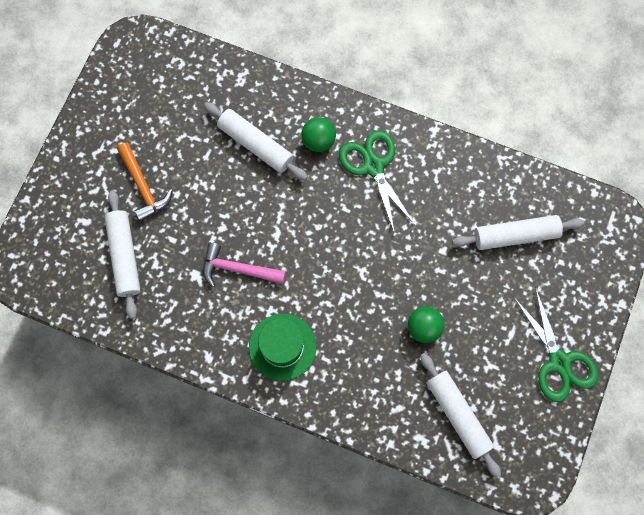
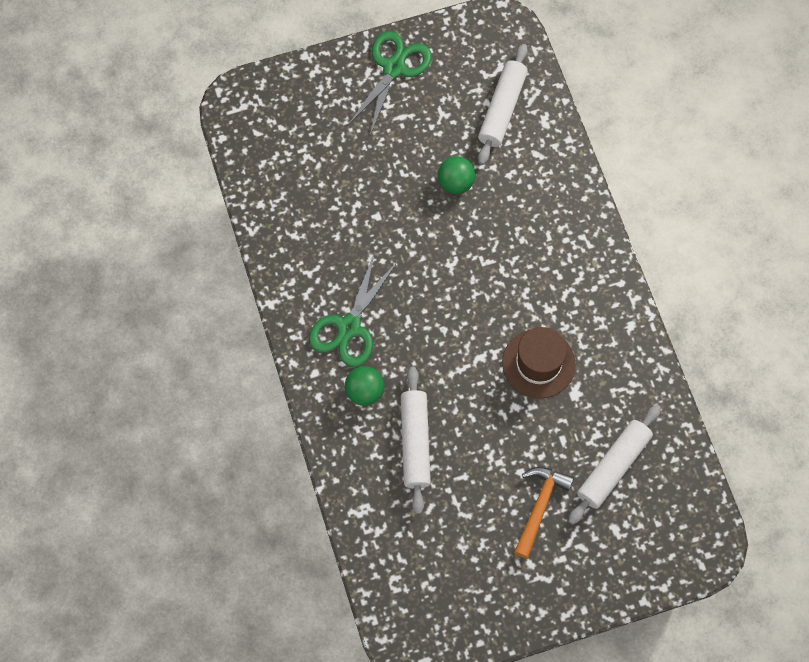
camera: 130 degrees left, 5 degrees down
pink hammer [203,242,286,287] -> brown hat [502,327,575,399]
green hat [249,314,316,381] -> none
white rolling pin [452,215,584,250] -> none

